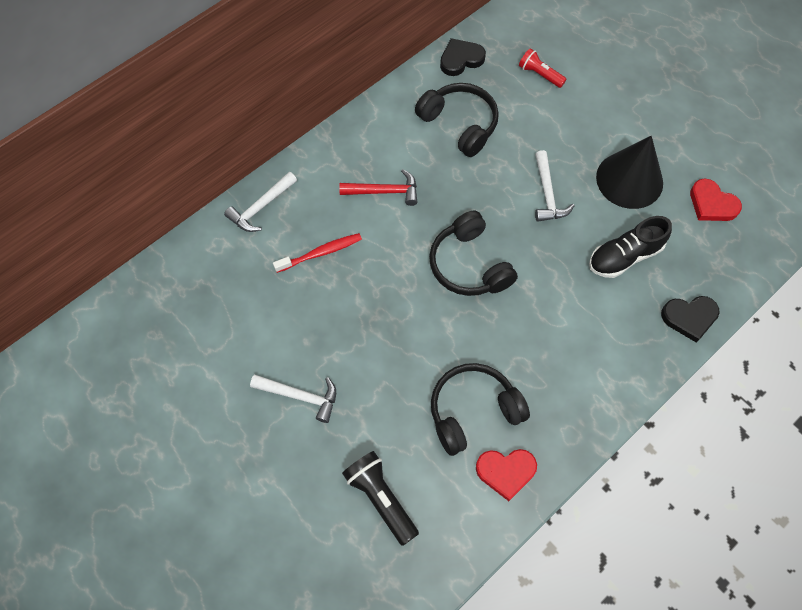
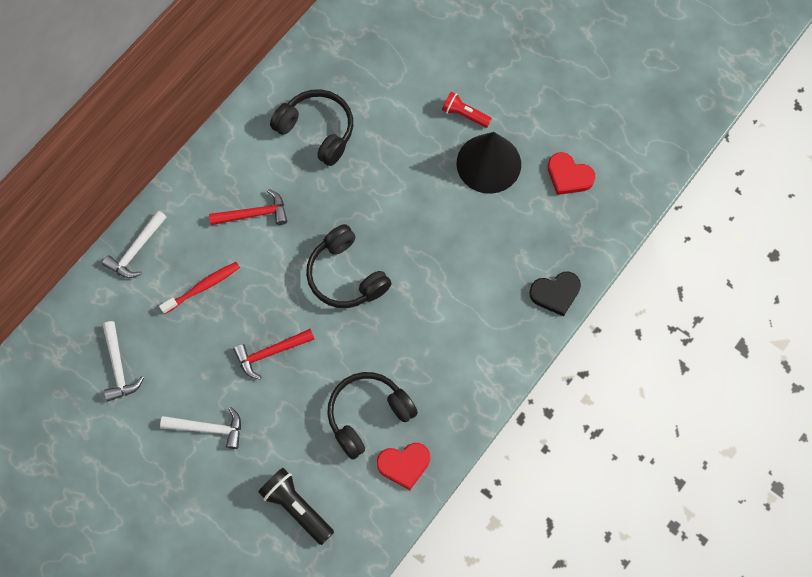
camera: 10 degrees left, 5 degrees up
black heart [440,38,486,76] -> none
red flashlight [519,48,567,88] -> red flashlight moved to [442,92,492,128]
white hammer [535,150,575,222] -> white hammer moved to [103,321,144,401]
black shoe [589,216,672,278] -> none
none -> red hammer [233,329,315,379]

